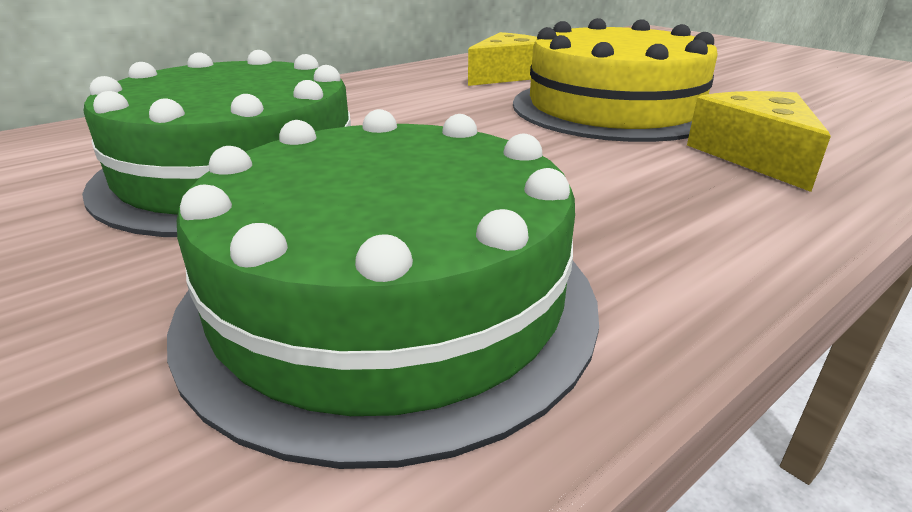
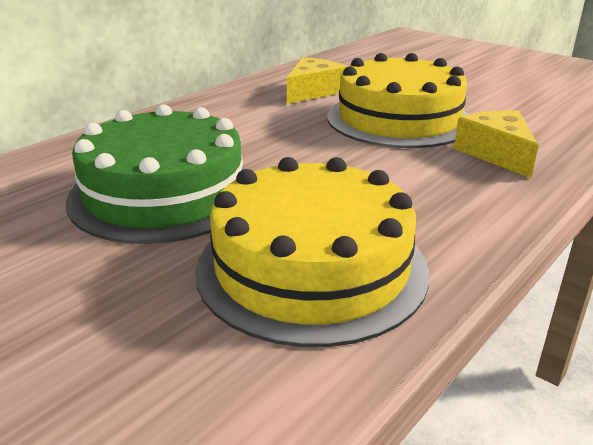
camera: 10 degrees left, 0 degrees up
green cake [167,109,599,469] -> yellow cake [195,157,429,347]

